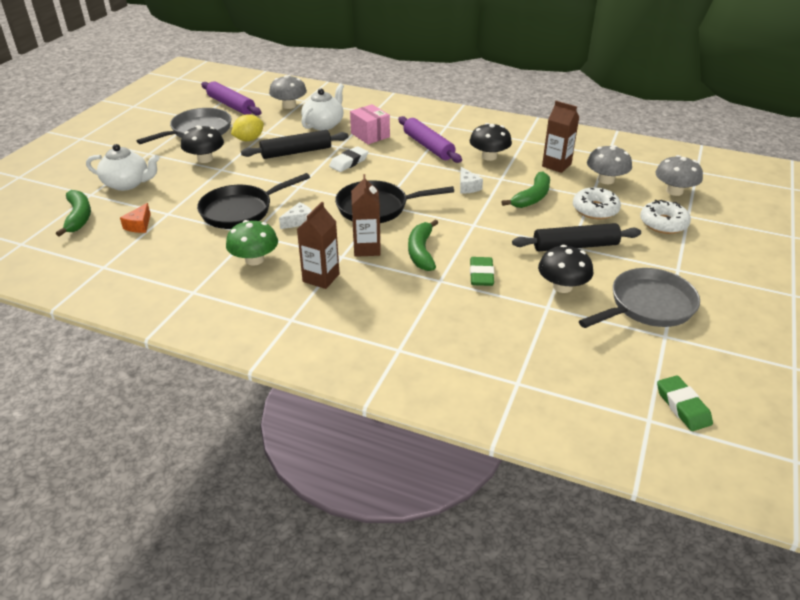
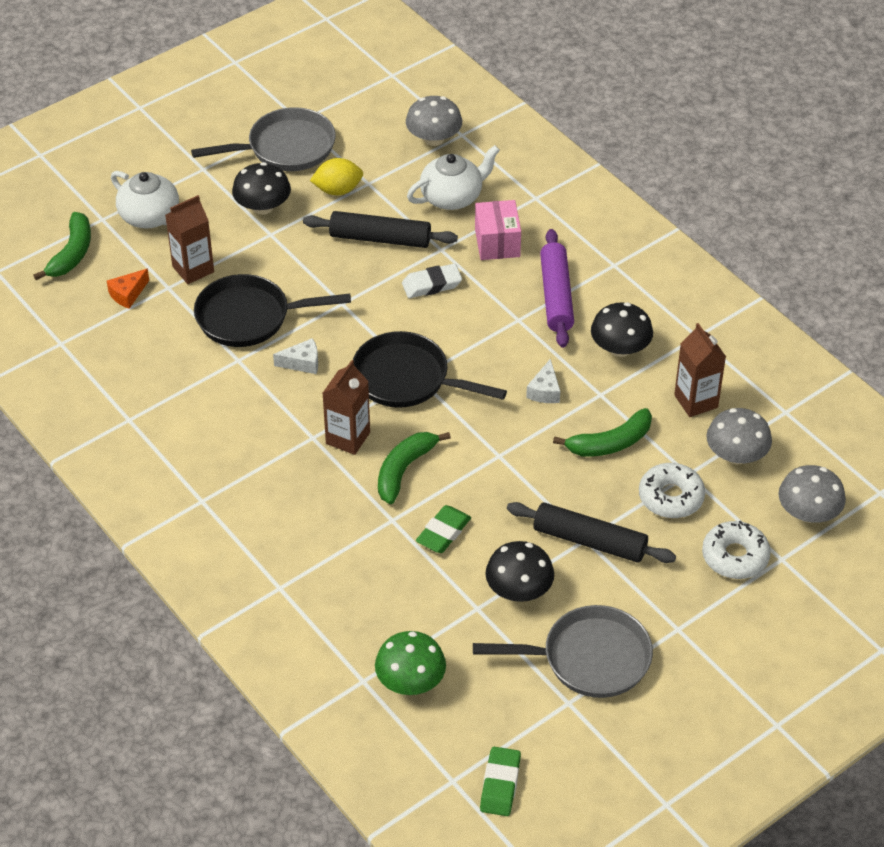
camera: 30 degrees right, 10 degrees up
purple rolling pin [201,81,261,115] -> none
green mushroom [226,220,278,266] -> green mushroom moved to [375,631,446,695]
brown carton [297,202,340,289] -> brown carton moved to [165,195,214,284]

